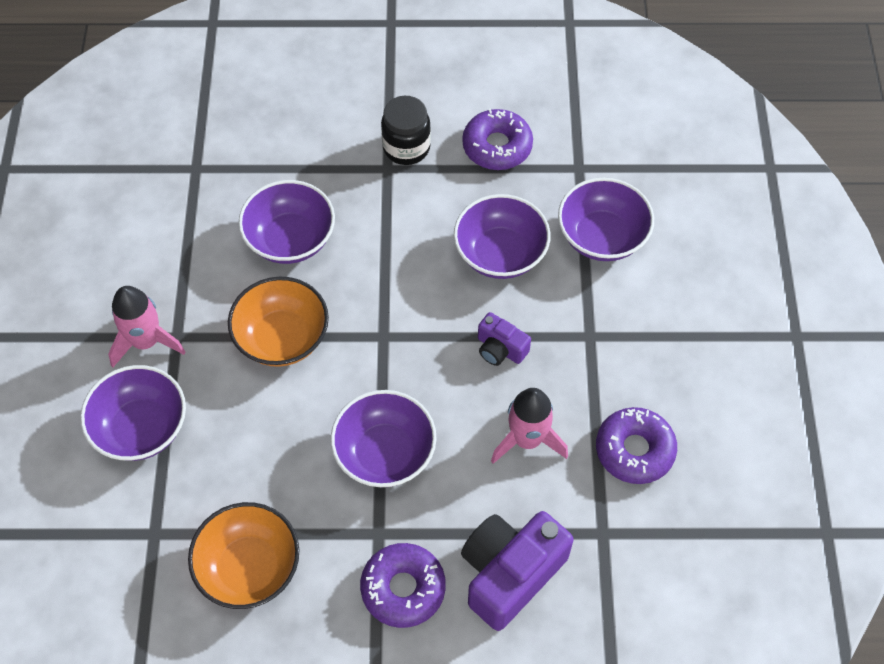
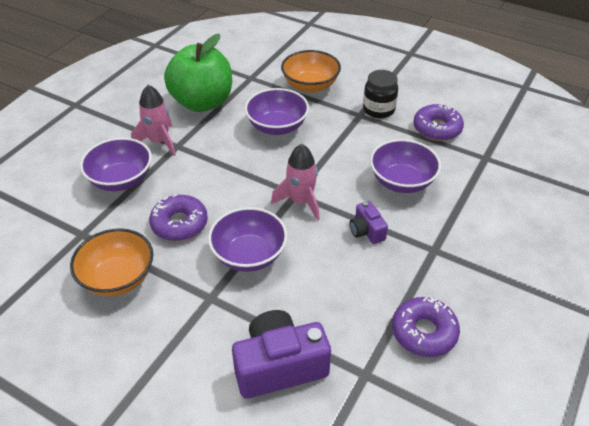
camera: 30 degrees right, 15 degrees down
orange bowl [228,277,329,367] -> orange bowl moved to [281,50,341,93]
purple donut [360,543,446,628] -> purple donut moved to [149,194,208,241]
pink rocket [491,388,568,464] -> pink rocket moved to [271,144,320,221]
purple bowl [558,178,654,261] -> none
none -> green apple [164,34,232,112]

